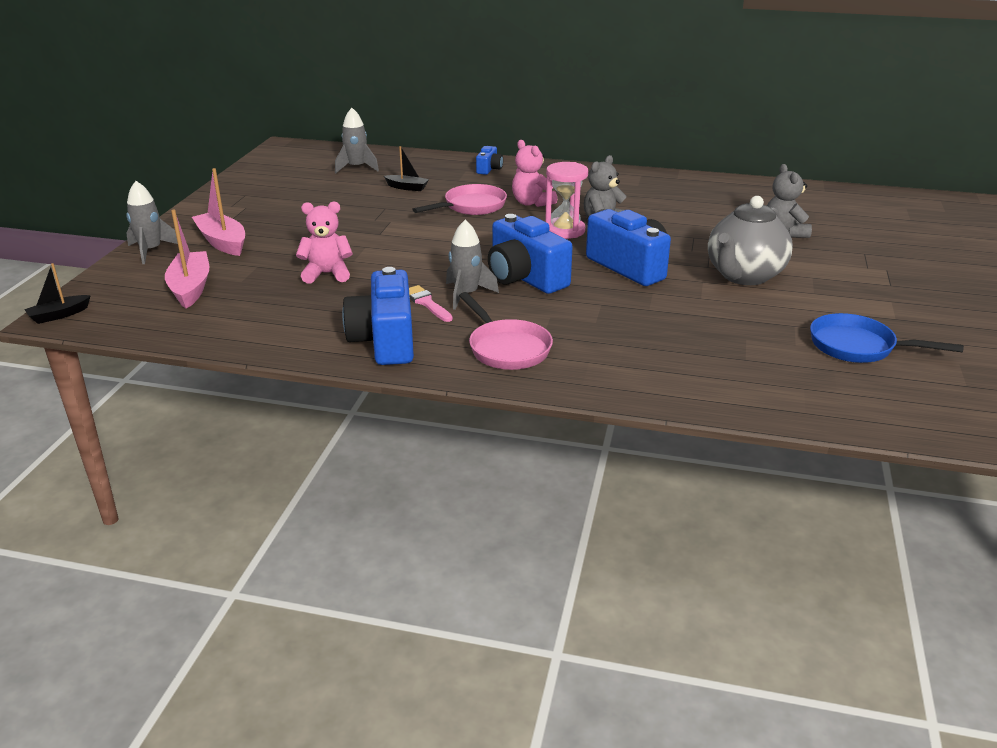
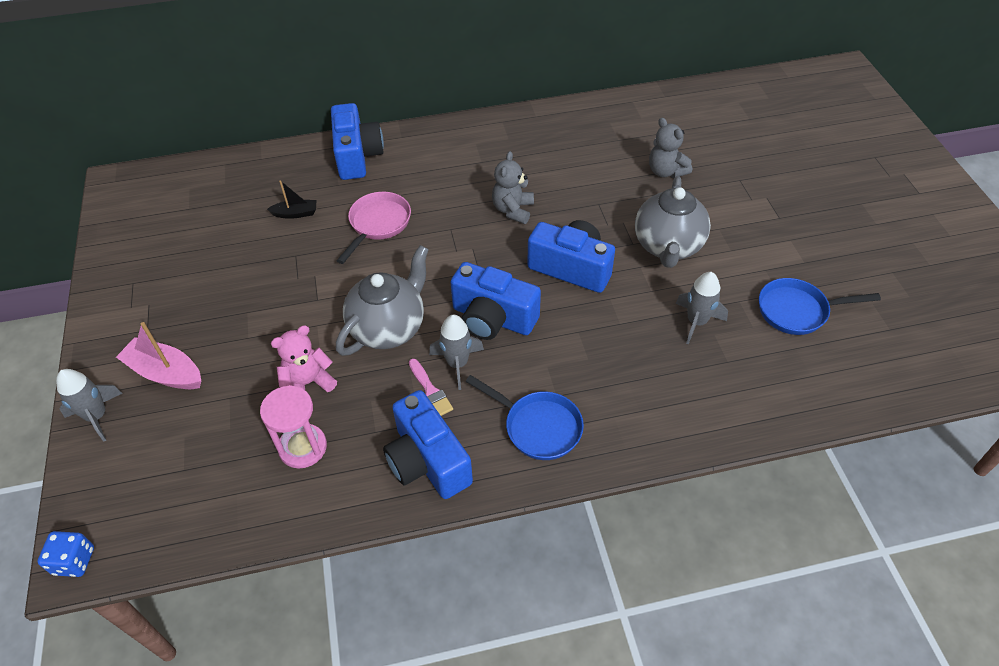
camera: 25 degrees left, 20 degrees up
black boat [24,263,91,324] -> blue dice [37,531,94,577]
pink boat [165,210,209,309] -> none
grey rocket [335,108,379,173] -> grey rocket moved to [676,272,728,345]
pink brush [409,285,453,322] -> pink brush turned 150 degrees counterclockwise [409,359,453,416]
pink pan [459,292,553,370] -> blue pan [465,375,584,460]
blue camera [476,146,503,175] -> blue camera [331,103,384,180], size x2.06
pink teddy bear [512,140,557,207] -> none
pink hourglass [545,162,588,239] -> pink hourglass moved to [260,385,327,468]
none -> grey teapot [336,245,429,356]

